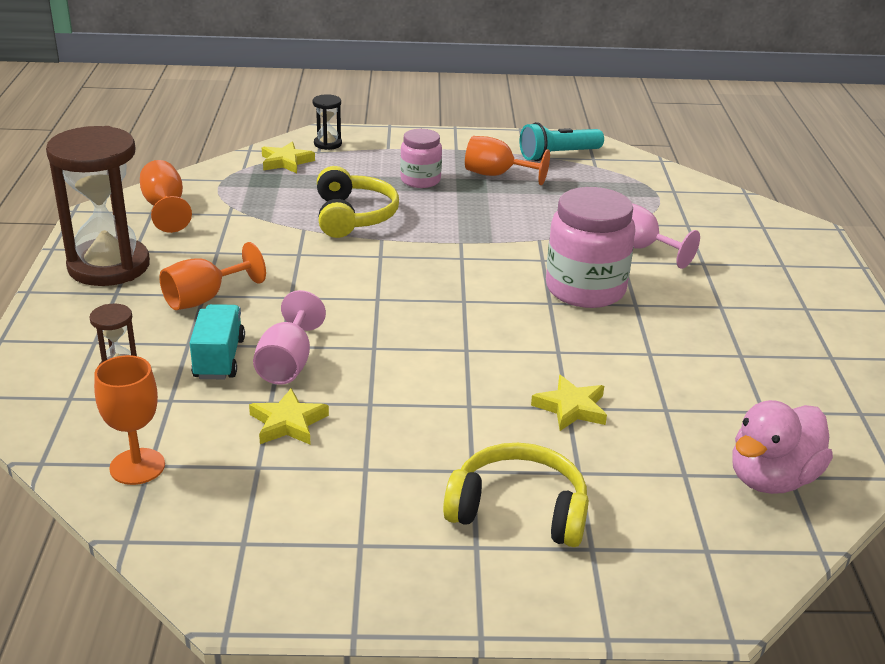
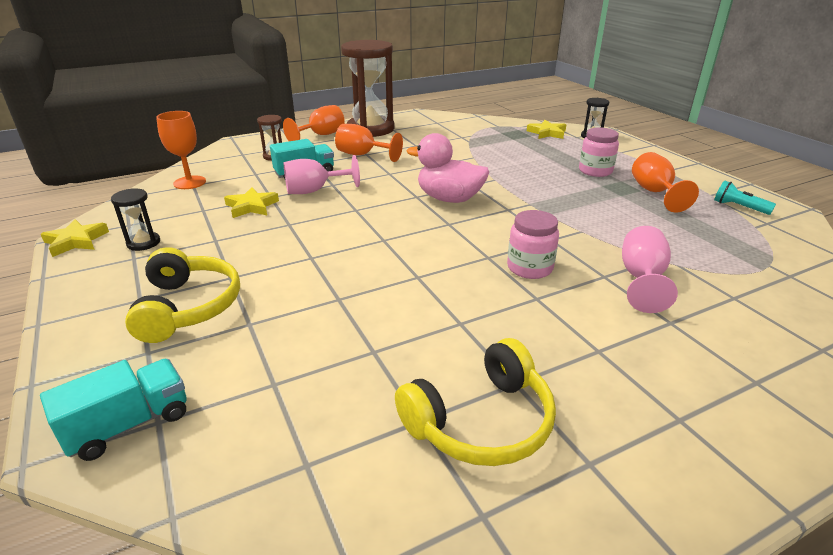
camera: 65 degrees right, 0 degrees up
orange goblet [140,160,192,233] -> orange goblet moved to [283,105,345,141]
yellow headphones [317,166,399,238] -> yellow headphones moved to [395,338,556,466]
turquoise flashlight [519,122,604,161] -> turquoise flashlight [714,180,776,215], size x0.62
yellow star [531,375,607,431] -> yellow star moved to [41,219,109,257]
pink jar [546,187,635,308] -> pink jar [507,210,559,279], size x0.59
pink duck [732,400,833,494] -> pink duck moved to [406,133,489,203]
none -> turquoise truck [40,359,187,461]
none -> black hourglass [111,188,160,251]

